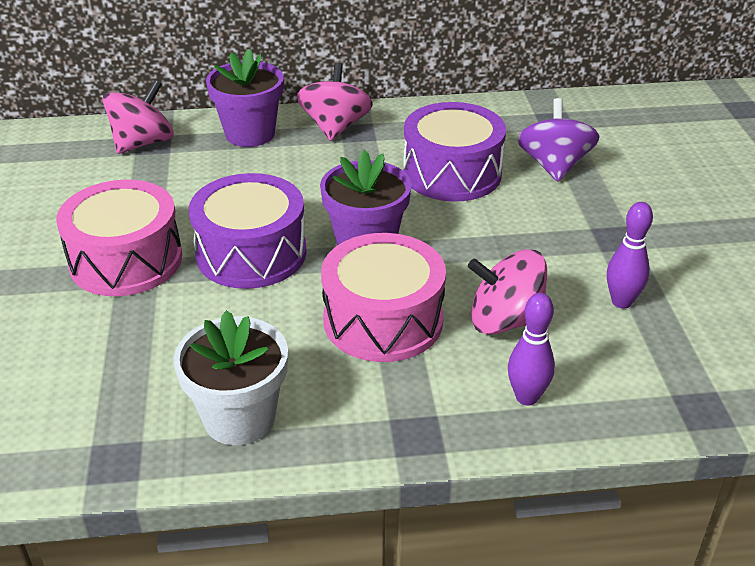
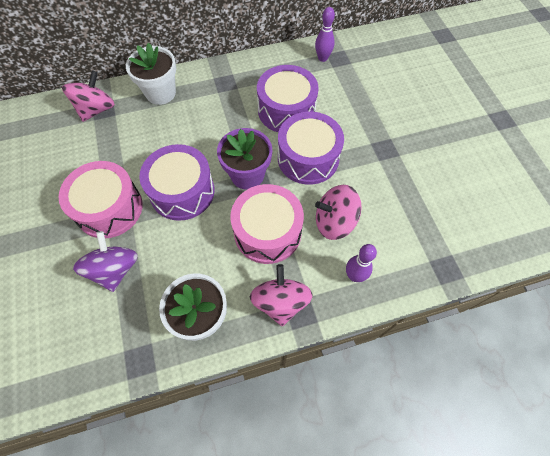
camera: 10 degrees left, 25 degrees up
purple flower pot [206,49,284,147] -> white flower pot [126,43,176,105]
pink spinning top [297,63,373,141] -> pink spinning top moved to [250,264,313,326]
purple spinning top [517,98,600,182] -> purple spinning top moved to [73,231,138,292]
purple bowling pin [607,202,653,308] -> purple bowling pin moved to [315,7,335,62]
none -> purple drum [278,112,344,185]

